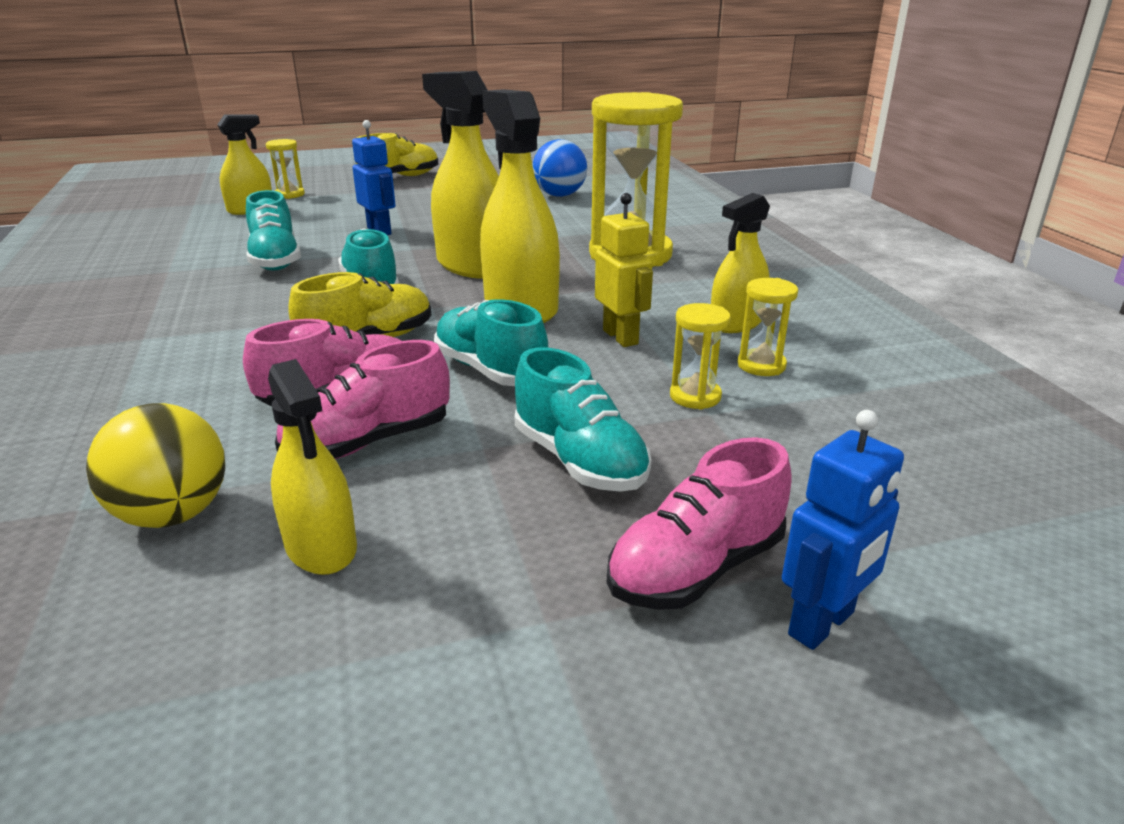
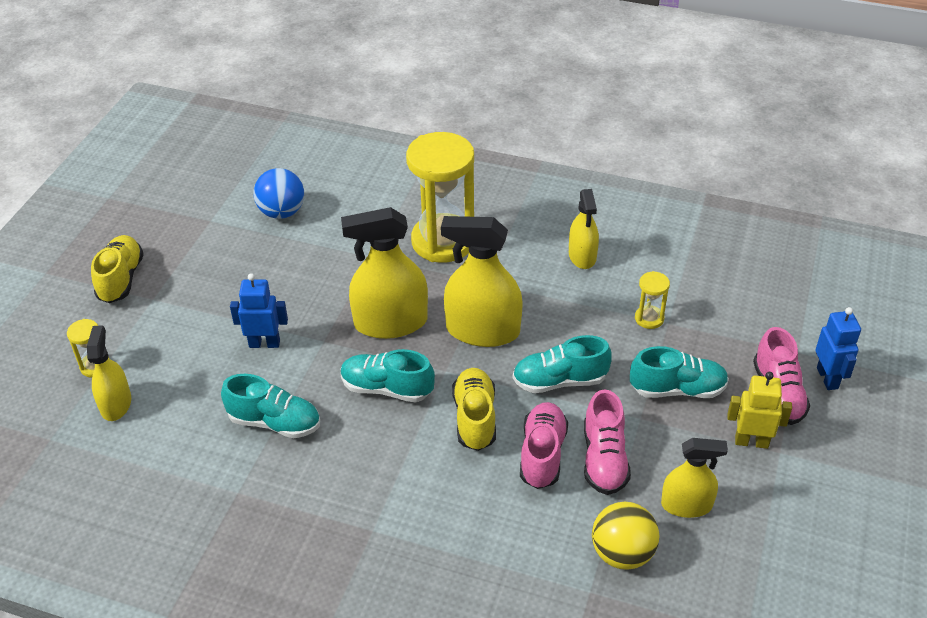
camera: 55 degrees left, 15 degrees up
yellow robot [595,193,653,347] -> yellow robot moved to [727,372,792,449]
yellow hourglass [738,278,798,376] -> none

